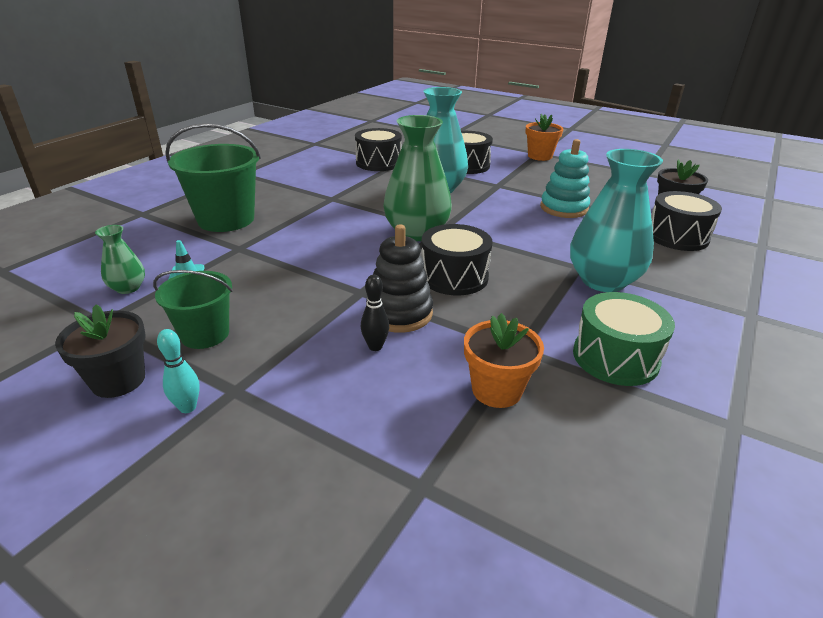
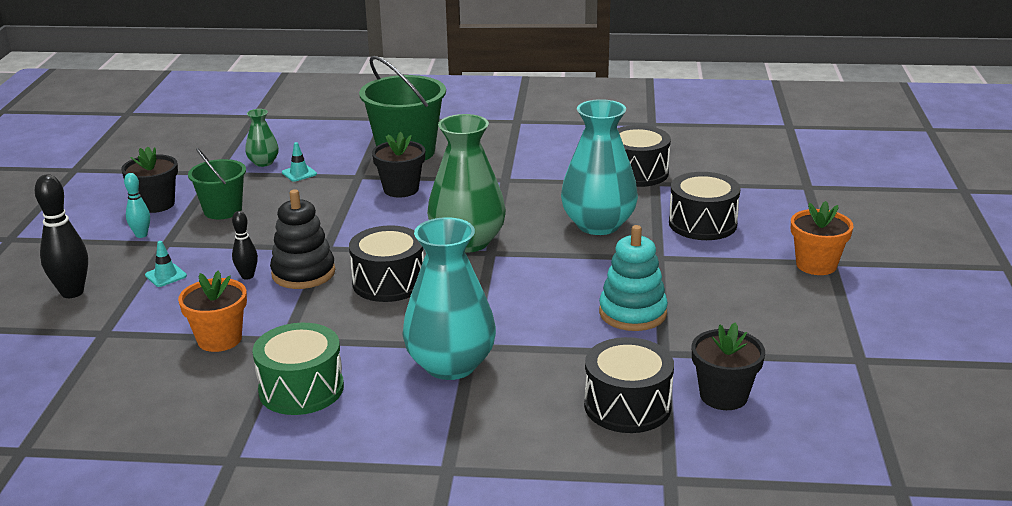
camera: 65 degrees right, 5 degrees down
none -> black bowling pin [35,174,88,298]
none -> turquoise traffic cone [145,241,187,287]
none -> black flower pot [372,132,425,197]

